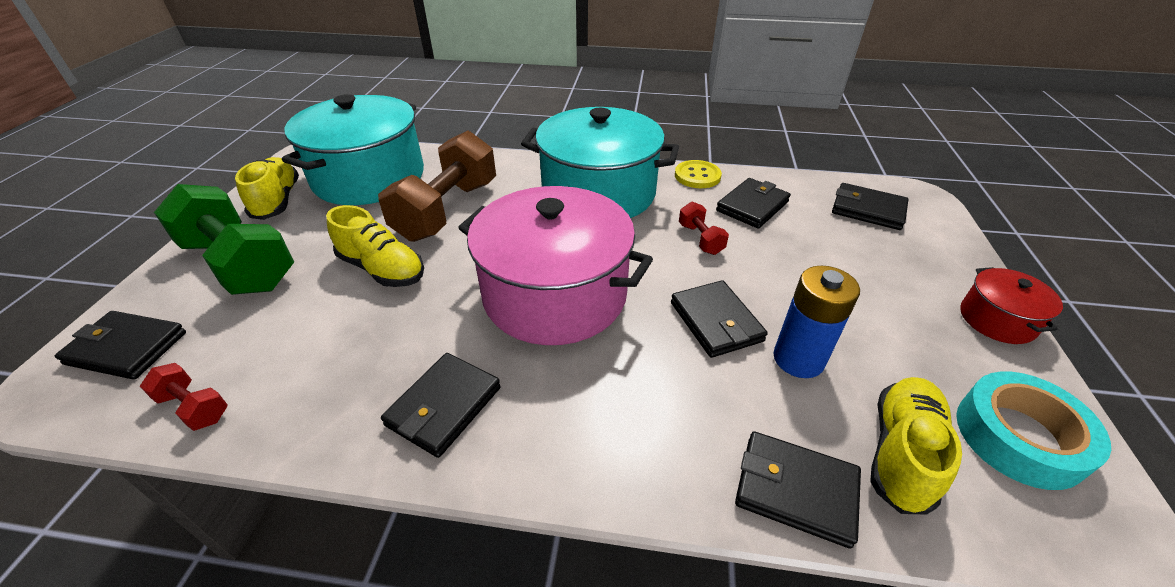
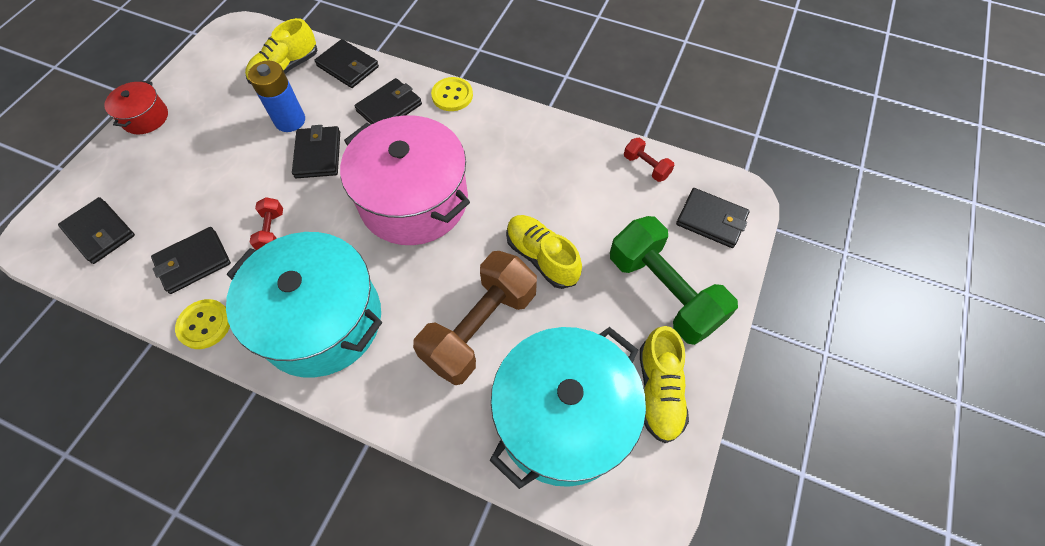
camera: 165 degrees left, 20 degrees up
black wallet [381,353,501,458] -> black wallet moved to [355,78,422,124]
turquoise tape [956,371,1111,490] -> none
none -> yellow button [431,77,473,111]

